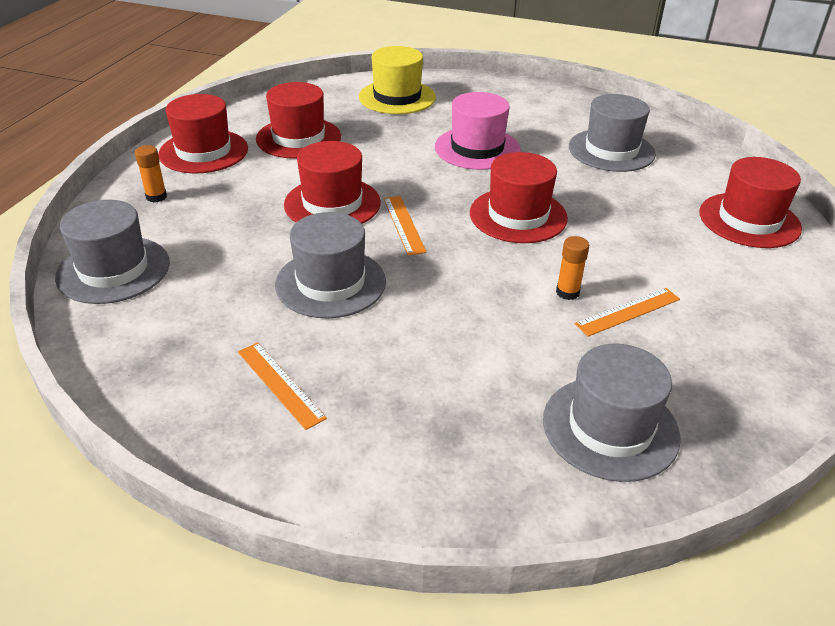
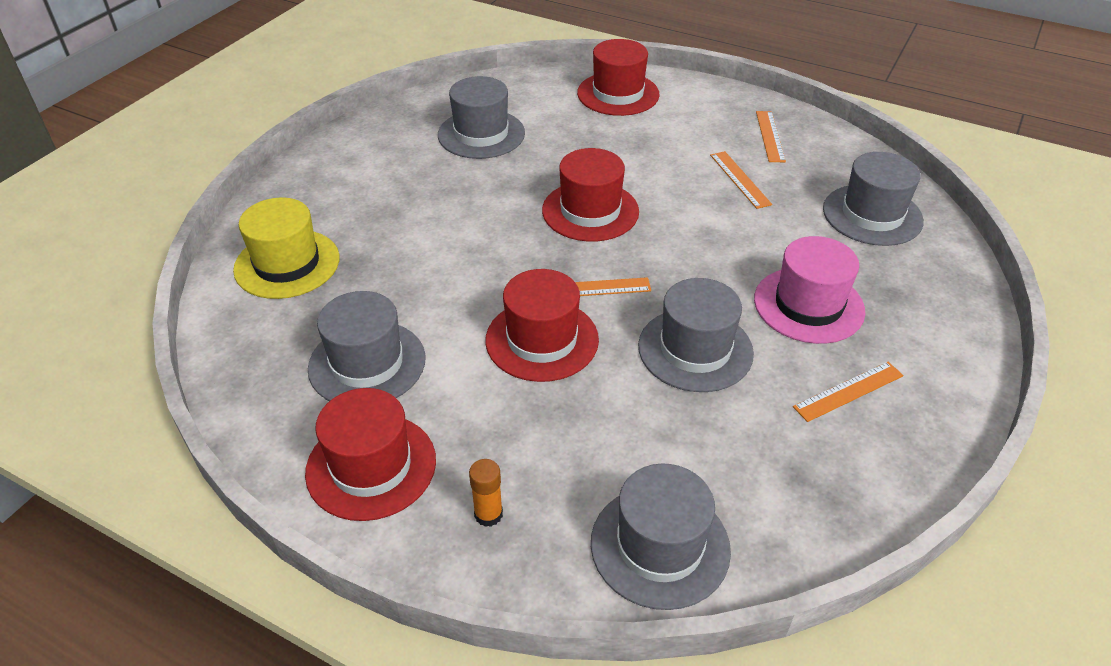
camera: 80 degrees left, 5 degrees up
red hat [256,82,341,159] -> grey hat [308,291,425,401]
pink hat [435,92,521,170] -> pink hat moved to [754,236,865,344]
orange glue stick [556,236,589,300] -> none
none -> orange ruler [756,111,786,162]

